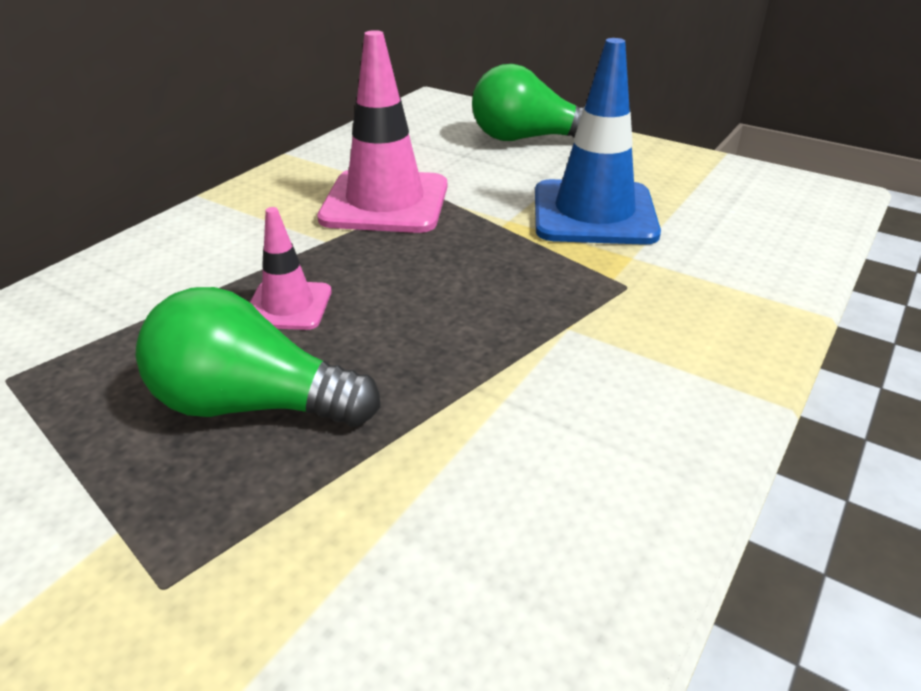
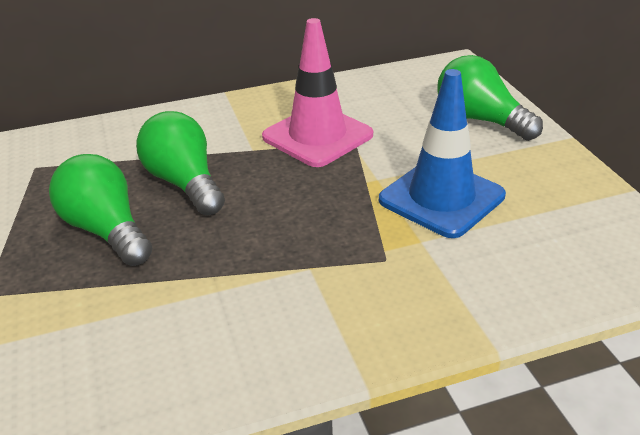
camera: 40 degrees right, 0 degrees up
pink traffic cone [250,207,332,330] -> green light bulb [136,111,225,216]

